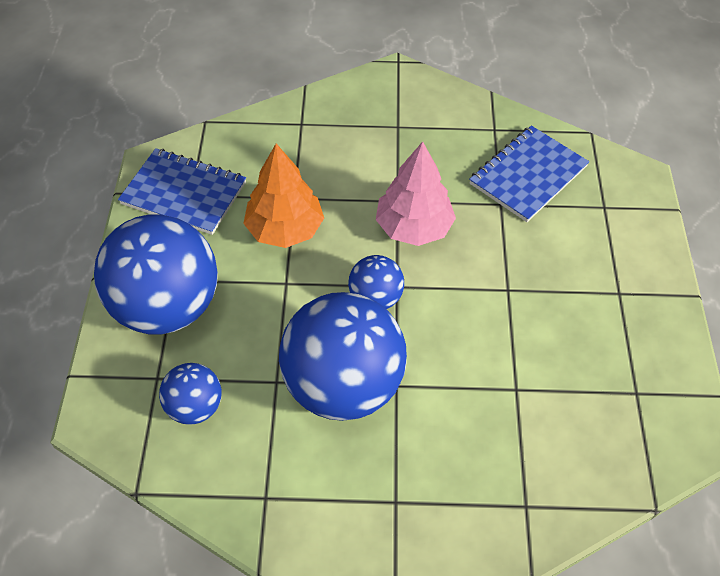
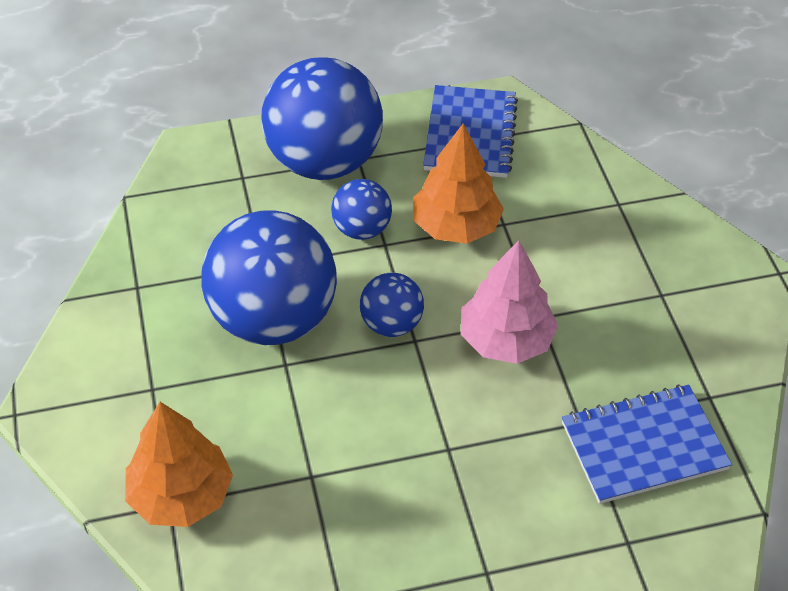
camera: 75 degrees right, 5 degrees down
blue ball [159,363,222,425] -> blue ball moved to [331,179,392,240]
blue notebook [469,126,589,222] -> blue notebook turned 45 degrees counterclockwise [562,384,732,504]
none -> orange tree [125,402,233,527]

